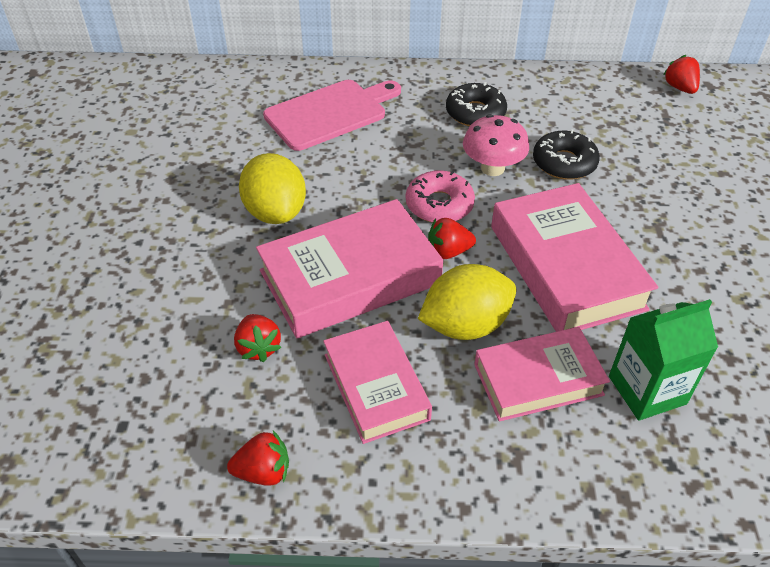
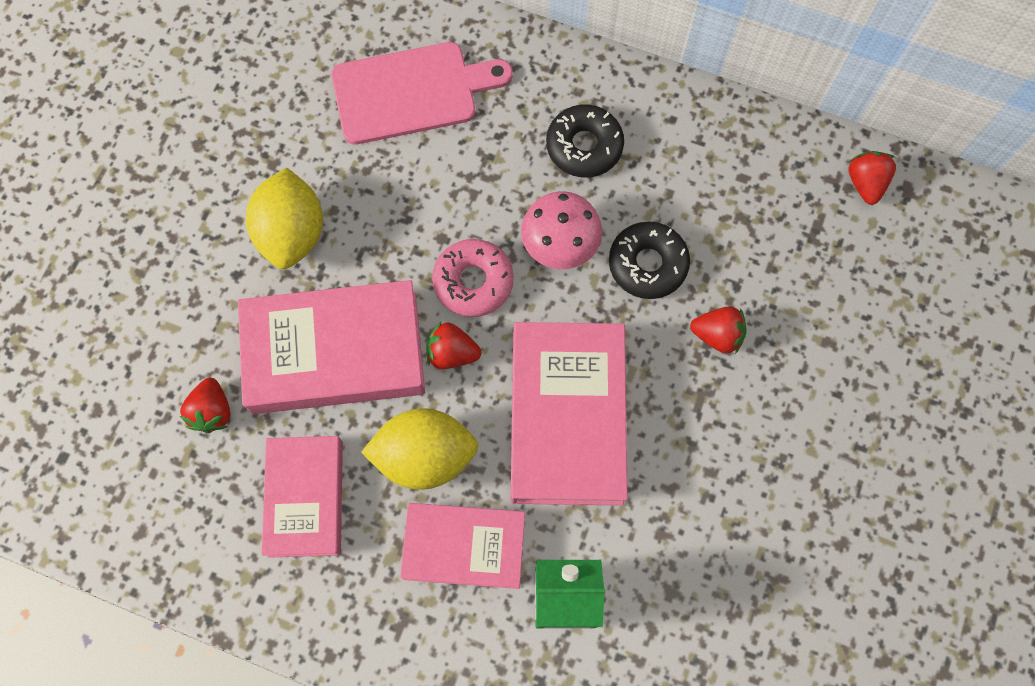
camera: 20 degrees right, 25 degrees up
red strawberry [227,430,289,486] -> red strawberry moved to [690,306,747,354]

